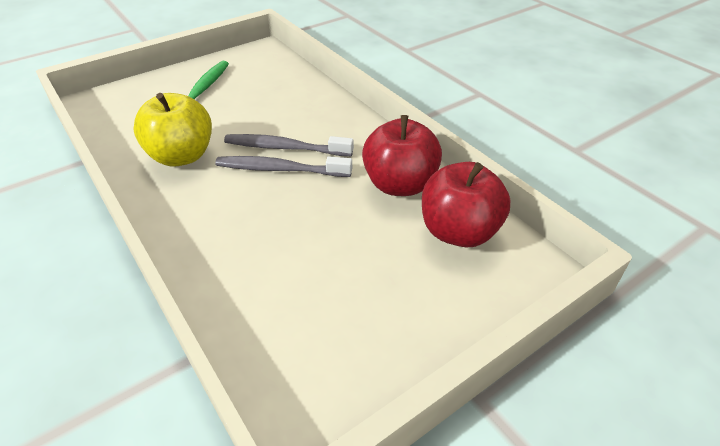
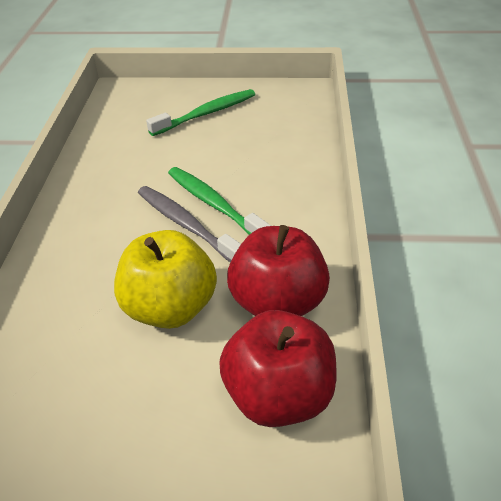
camera: 40 degrees right, 0 degrees up
yellow apple [134,93,212,167] -> yellow apple moved to [114,230,217,329]
grey toothbrush [224,134,354,156] -> green toothbrush [168,167,271,235]

